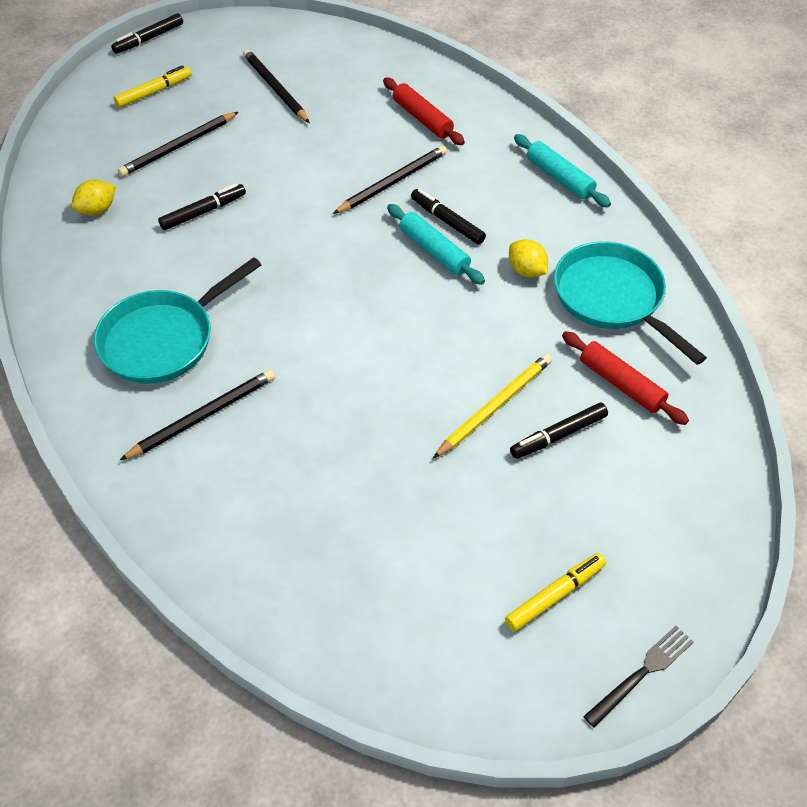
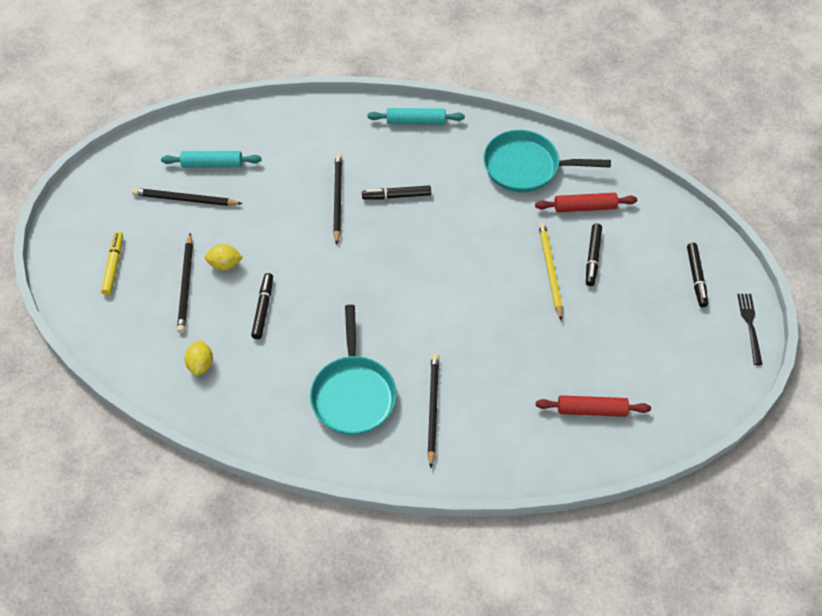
camera: 50 degrees left, 5 degrees up
black marker [111,13,183,54] -> black marker moved to [687,243,708,307]
red rolling pin [383,78,465,145] -> red rolling pin moved to [536,395,651,417]
turquoise rolling pin [387,204,485,285] -> turquoise rolling pin moved to [161,151,262,168]
yellow marker [505,553,606,632] -> none
yellow lemon [509,239,548,278] -> yellow lemon moved to [205,244,243,270]

